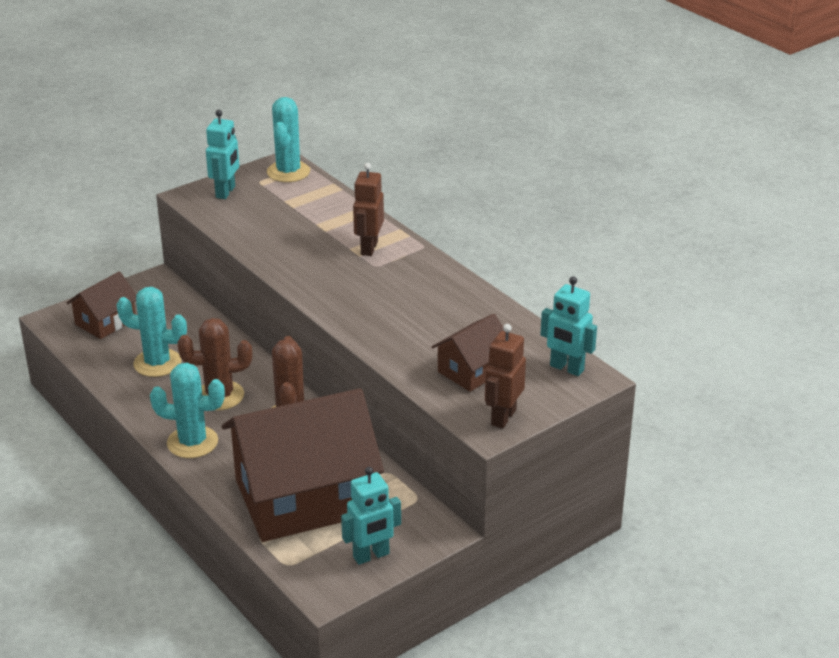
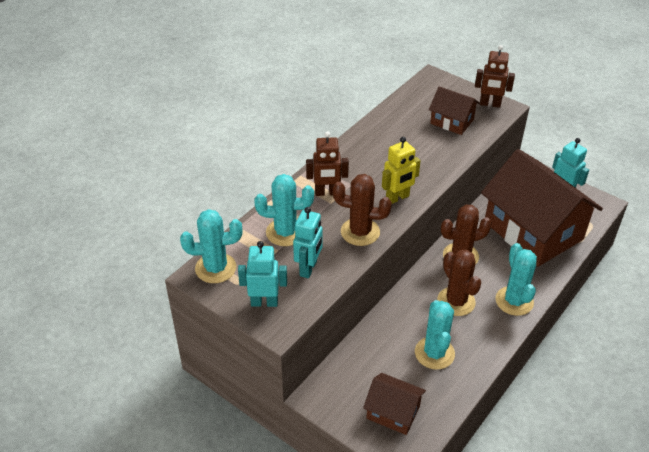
camera: 105 degrees left, 10 degrees up
turquoise robot [540,276,597,376] -> turquoise robot moved to [293,207,323,278]
none -> turquoise cactus [255,174,314,246]
none -> brown cactus [333,174,392,246]
none -> yellow robot [382,137,421,204]

